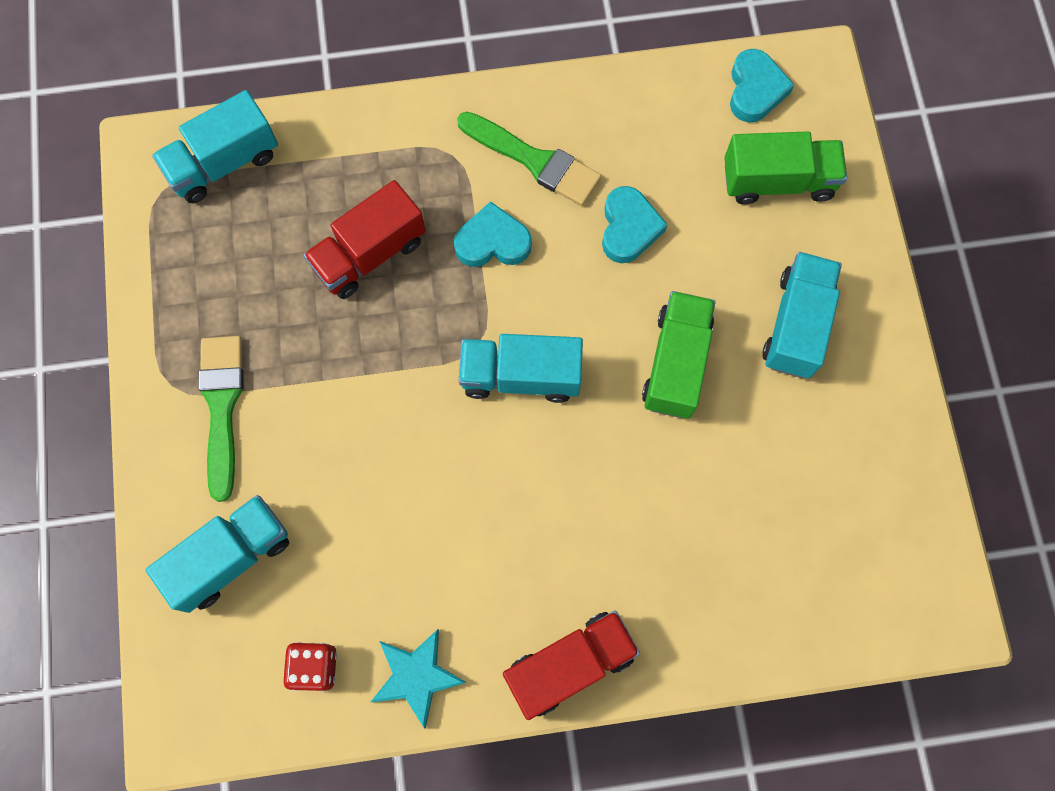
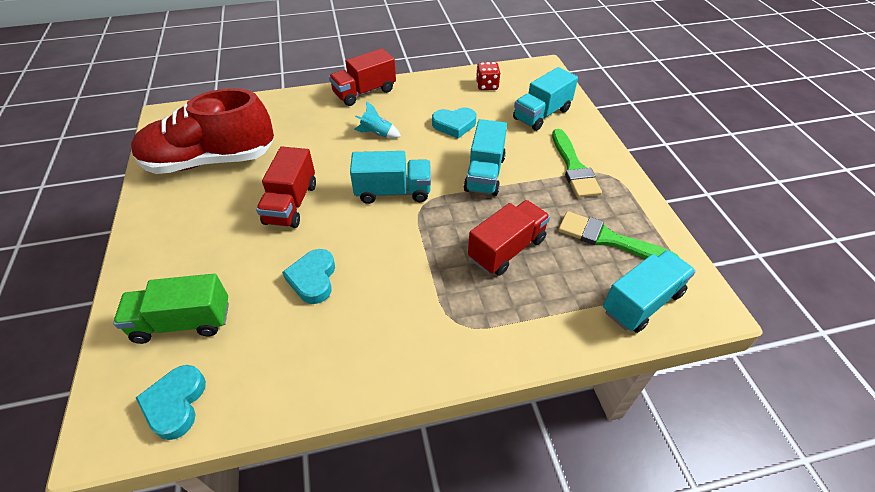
camera: 175 degrees right, 25 degrees down
turquoise star [370,629,467,729] -> none
turquoise heart [454,201,532,267] -> turquoise heart moved to [432,107,476,138]
green brush [457,112,602,206] -> green brush moved to [558,211,679,259]
green truck [642,291,716,419] -> red truck [256,146,316,228]
turquoise truck [762,252,842,378] -> turquoise truck moved to [464,119,507,196]
none -> red shoe [131,88,274,174]
none -> turquoise rocket [354,101,401,138]

